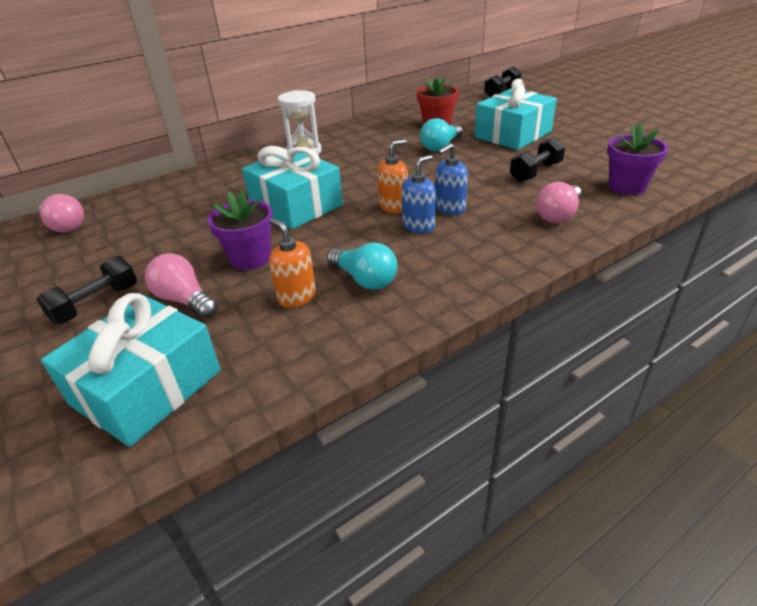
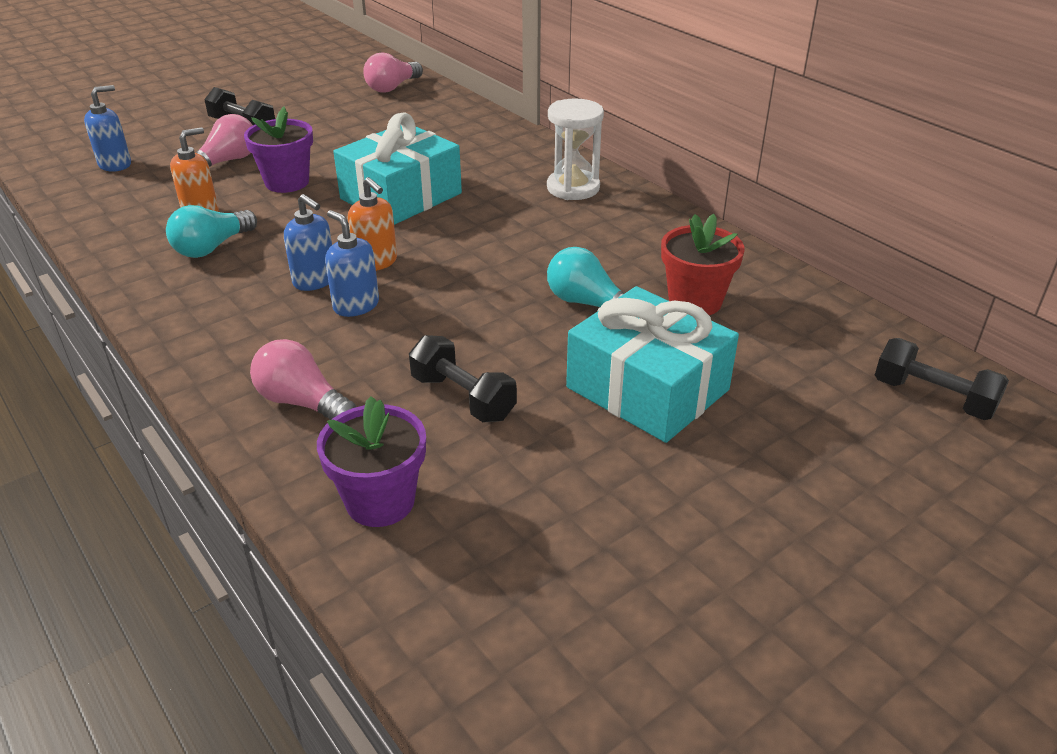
camera: 85 degrees right, 0 degrees up
turquoise gift [41,293,221,447] -> blue soap dispenser [84,85,131,172]

